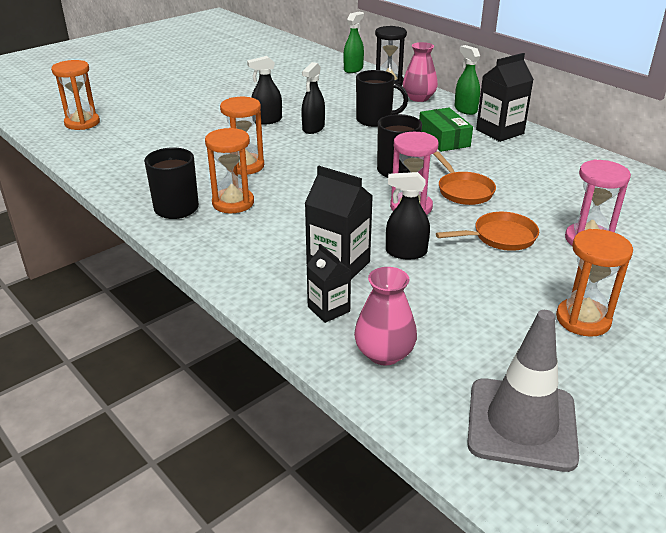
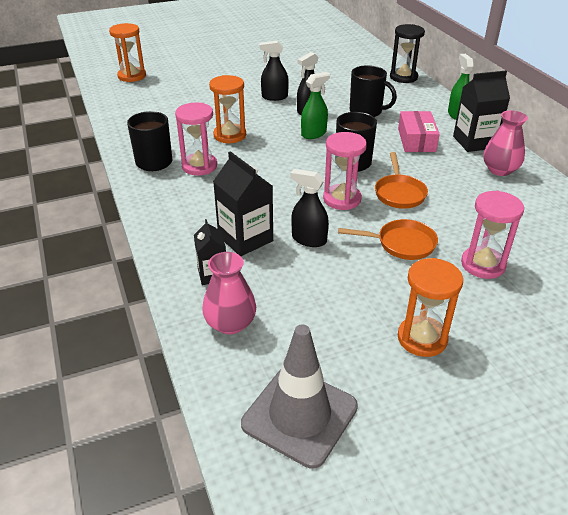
camera: 20 degrees right, 5 degrees up
orange hourglass [205,128,254,213] -> pink hourglass [175,103,217,175]
green spray bottle [343,12,364,73] -> green spray bottle moved to [301,72,330,139]
pink vase [403,42,438,102] -> pink vase moved to [483,110,528,176]
green box [419,108,473,152] -> pink box [398,111,440,152]

